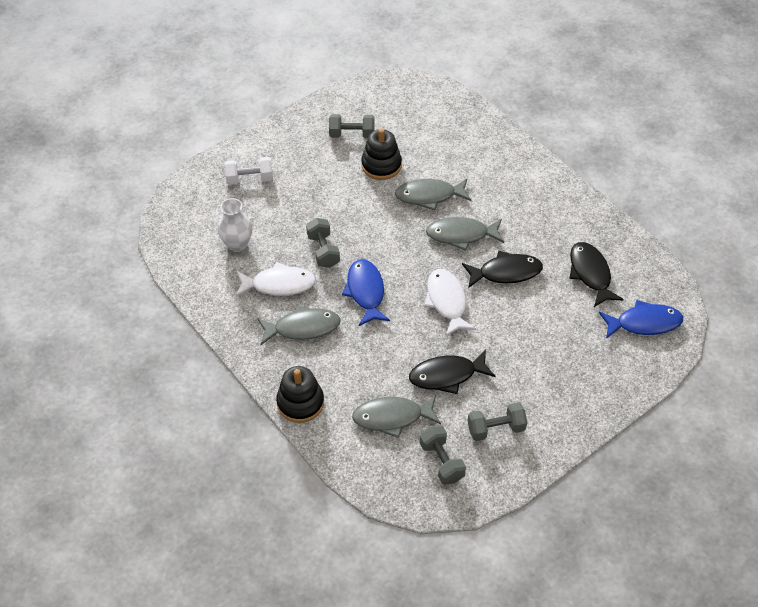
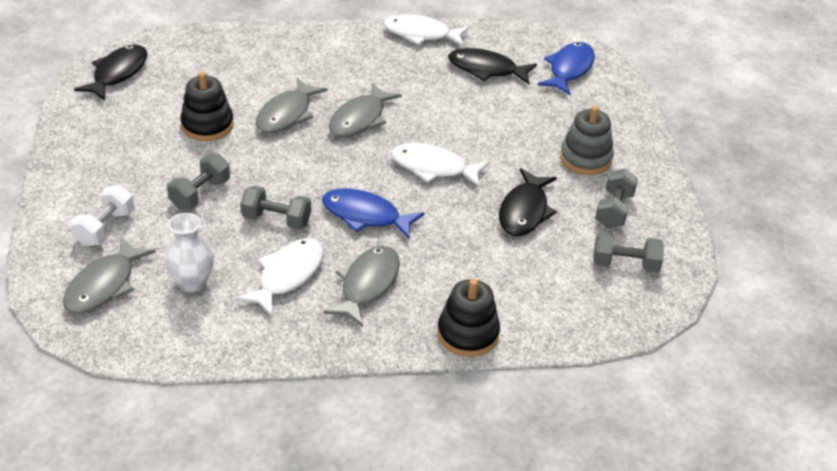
camera: 60 degrees left, 10 degrees down
grey dumbbell [329,114,375,138] -> grey dumbbell moved to [167,154,230,209]
grey fish [352,395,441,438] -> grey fish moved to [63,237,156,314]
black fish [462,251,543,288] -> black fish moved to [74,45,147,100]
none -> white fish [384,14,469,46]
none -> grey stacking toy [560,106,614,175]

